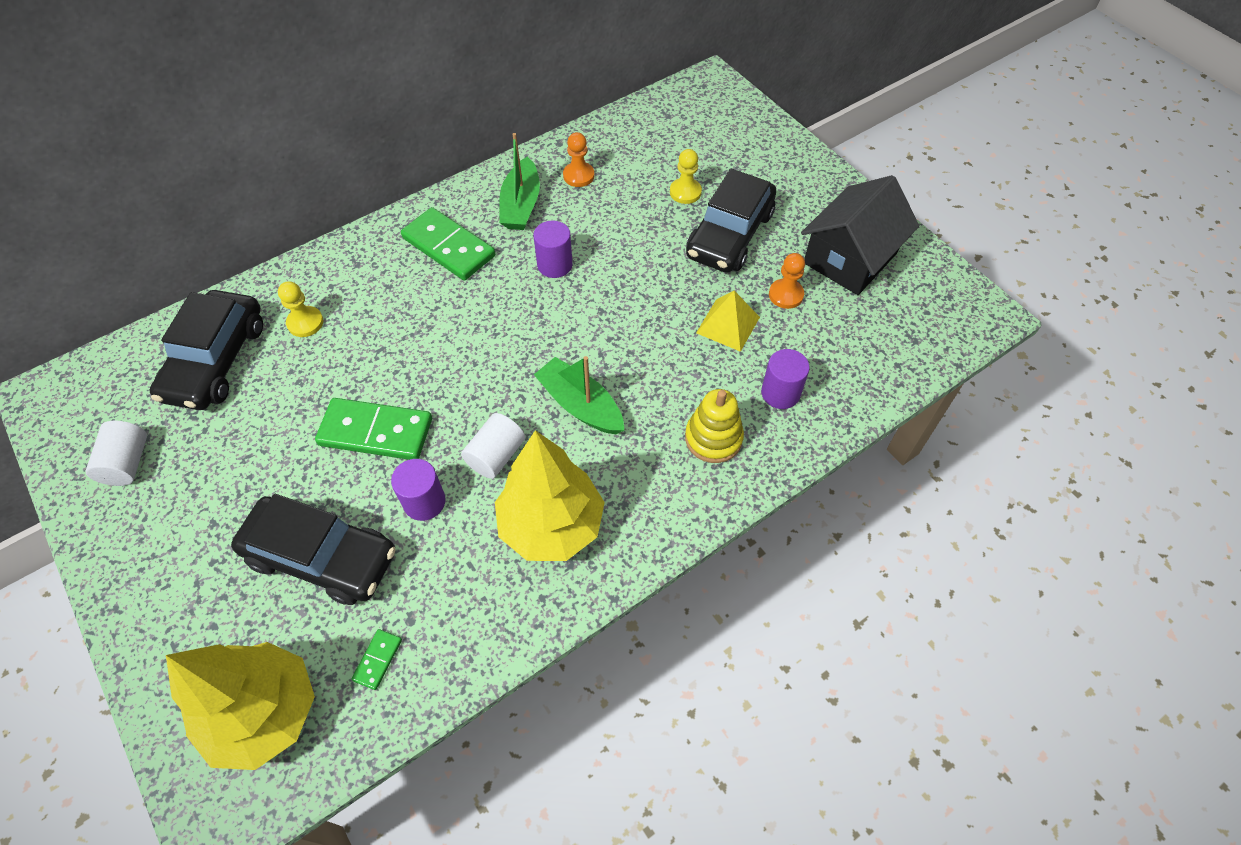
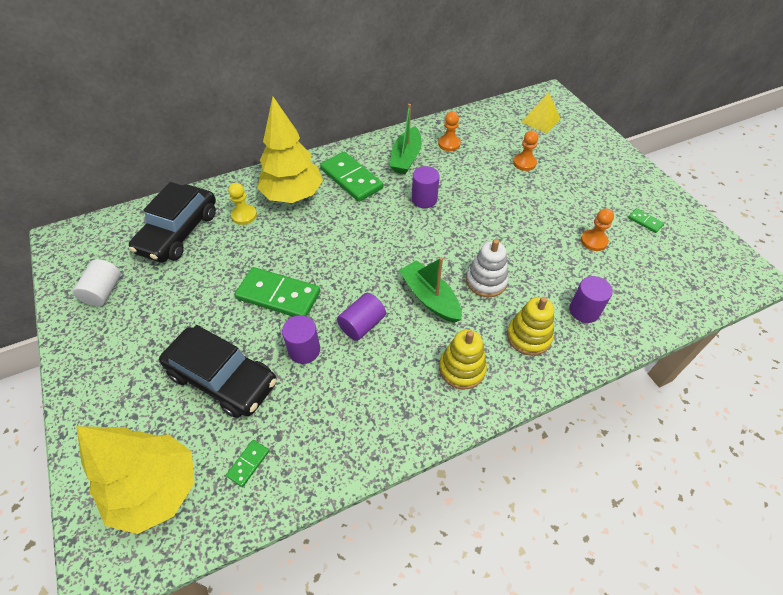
camera: 10 degrees right, 5 degrees down
white cylinder [461,413,525,479] -> purple cylinder [337,293,386,341]
yellow tree [495,430,605,561] -> yellow tree moved to [257,97,323,203]
yellow pawn [670,149,702,204] -> orange pawn [513,130,539,171]
black car [686,169,776,273] -> none
yellow pyramid [696,291,760,352] -> yellow pyramid moved to [521,92,561,133]
black house [801,175,919,295] -> green domino [628,208,664,233]
none -> yellow stacking toy [439,330,487,390]
none -> white stacking toy [466,239,509,297]

